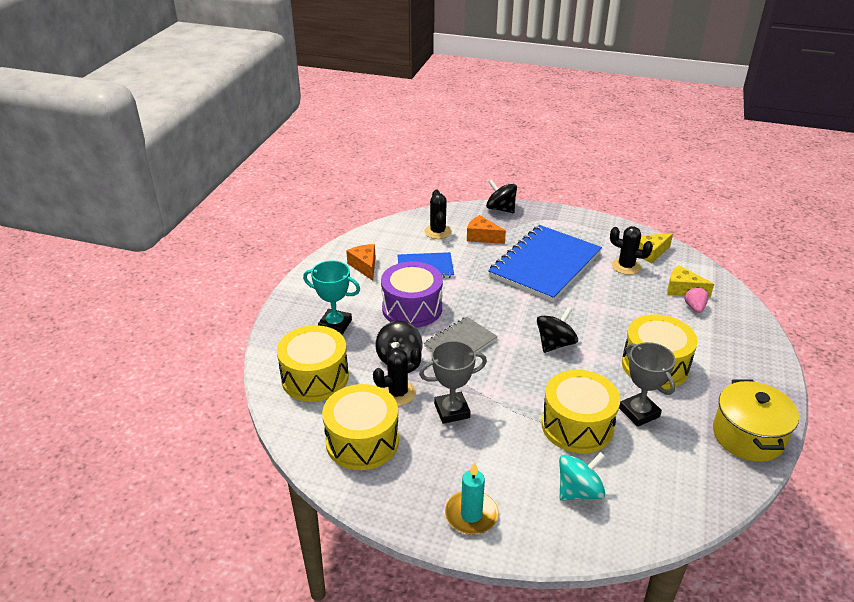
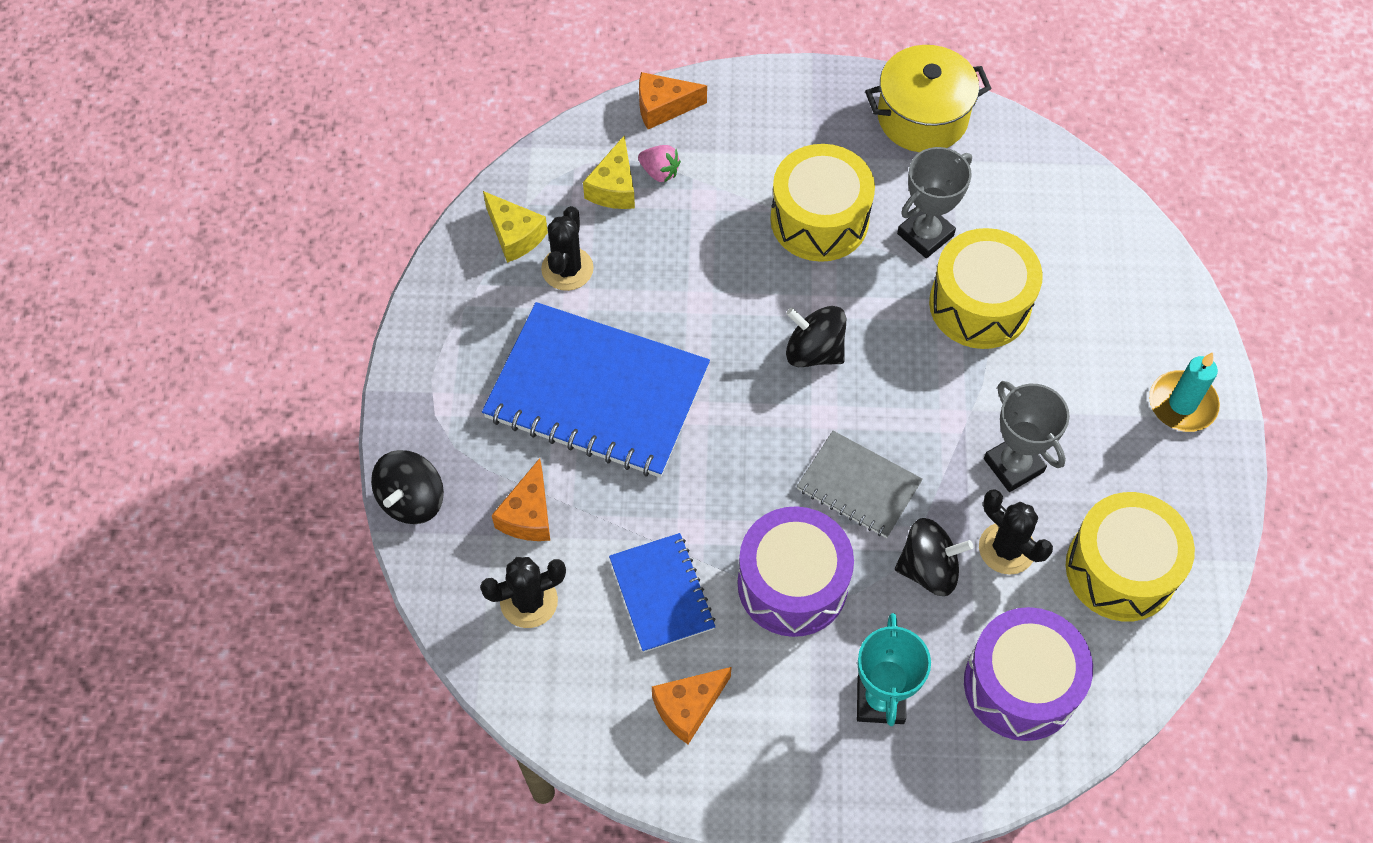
camera: 105 degrees left, 25 degrees up
yellow drum [277,325,349,402] -> purple drum [964,607,1093,741]
turquoise spinning top [559,452,605,501] -> none
pink strawberry [684,287,709,313] -> pink strawberry turned 135 degrees counterclockwise [638,145,681,183]
none -> orange cheese [639,72,707,129]

